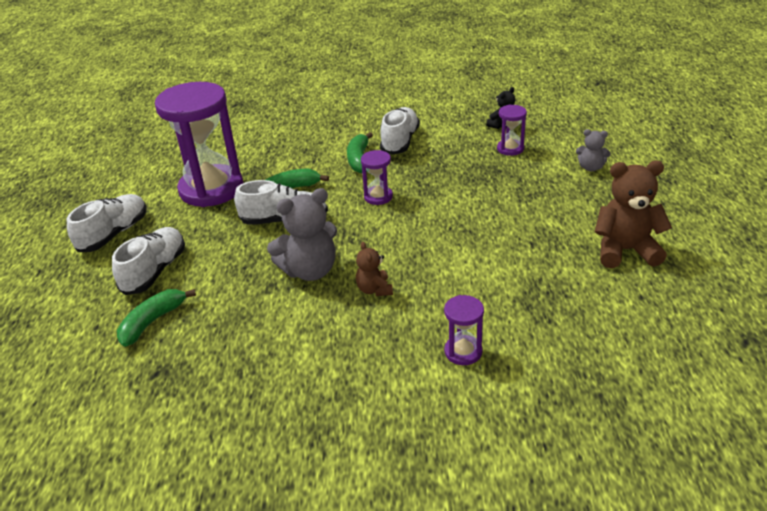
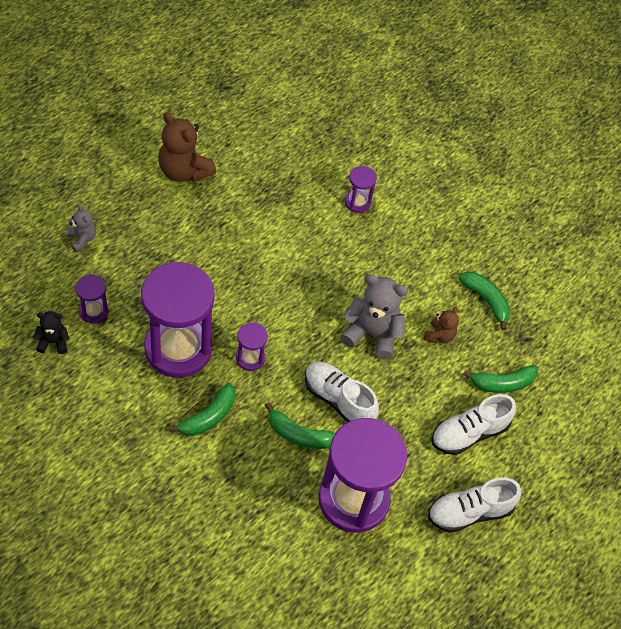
camera: 145 degrees left, 20 degrees up
brown teddy bear [356,242,393,296] -> brown teddy bear moved to [424,307,459,343]
white shoe [380,107,420,155] -> none
none -> purple hourglass [141,262,215,378]
none -> green banana [459,272,510,330]

